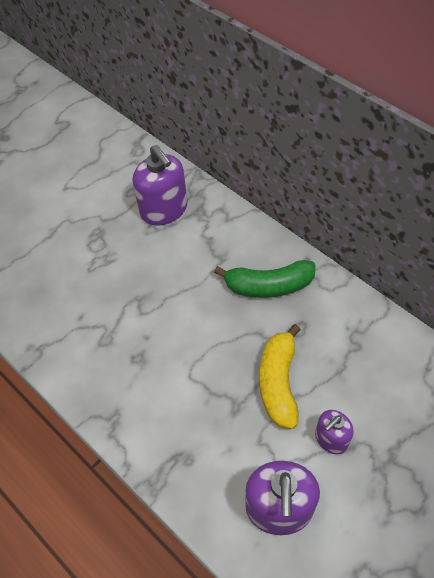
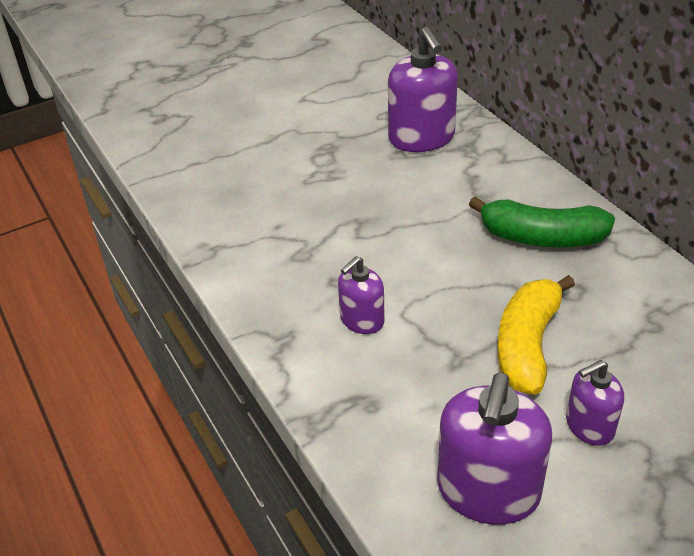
camera: 15 degrees right, 15 degrees down
none -> purple soap dispenser [338,256,385,334]

